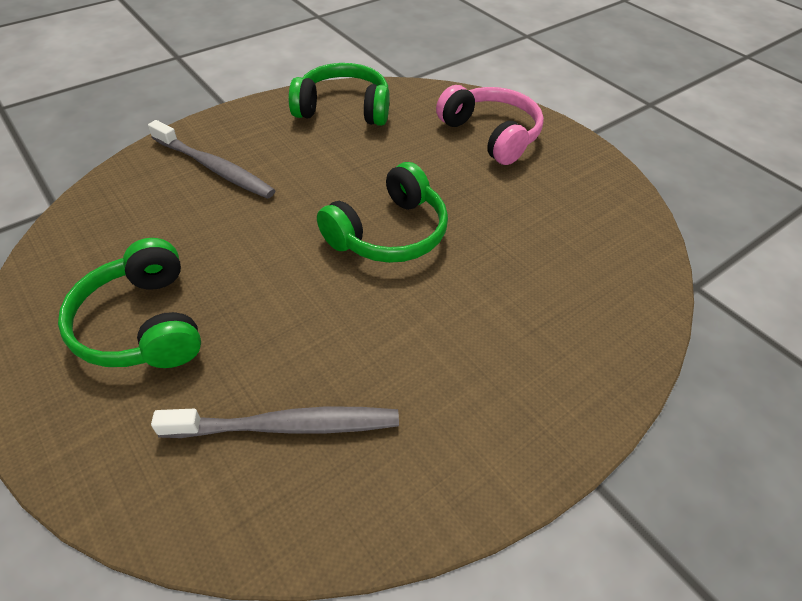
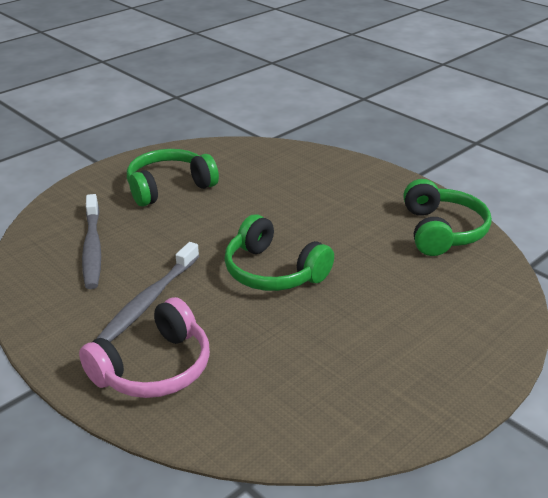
camera: 85 degrees right, 15 degrees down
grey toothbrush [148,120,276,199] -> grey toothbrush moved to [96,242,199,342]
pink headphones [436,85,544,165] -> pink headphones moved to [79,297,210,398]

